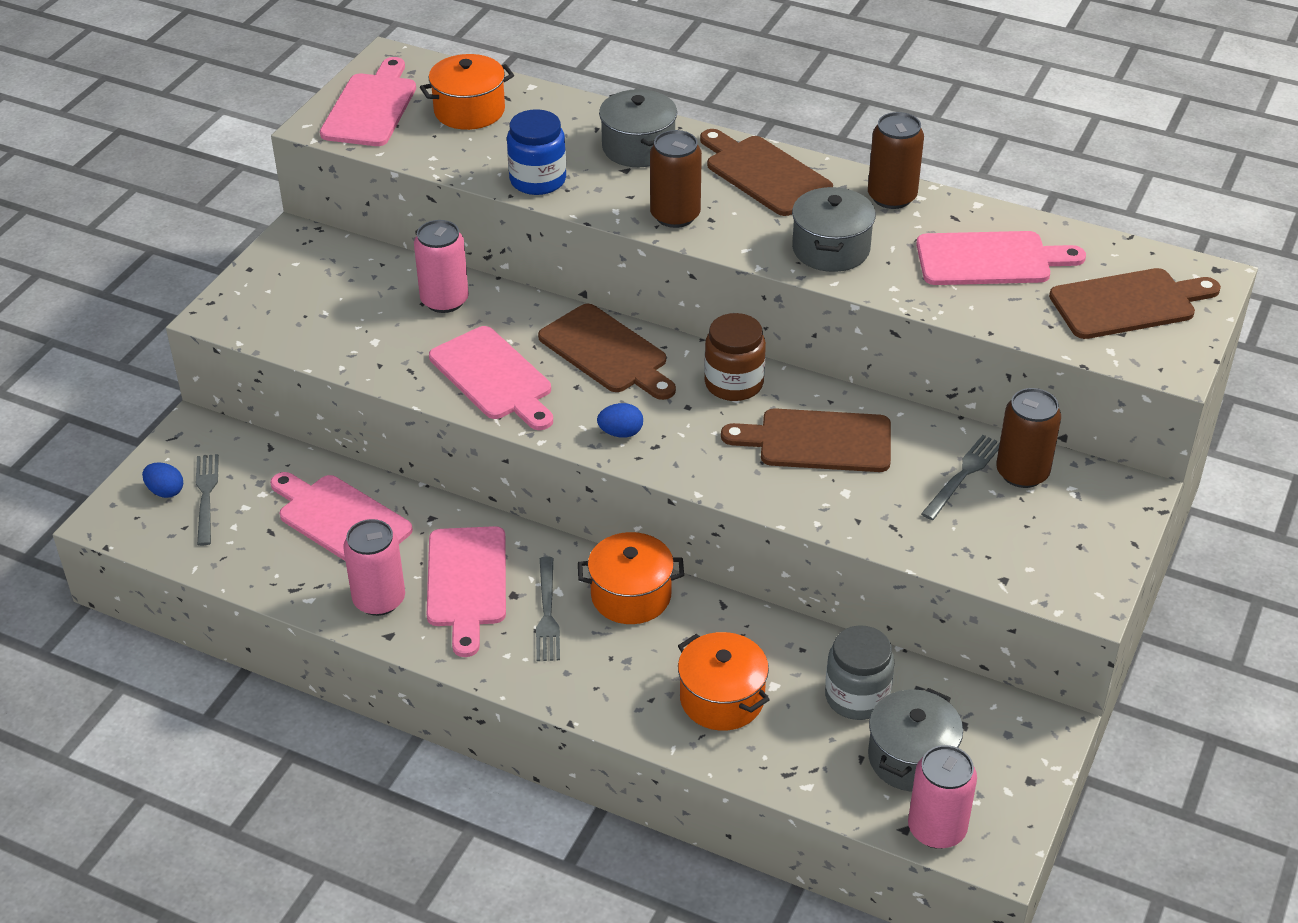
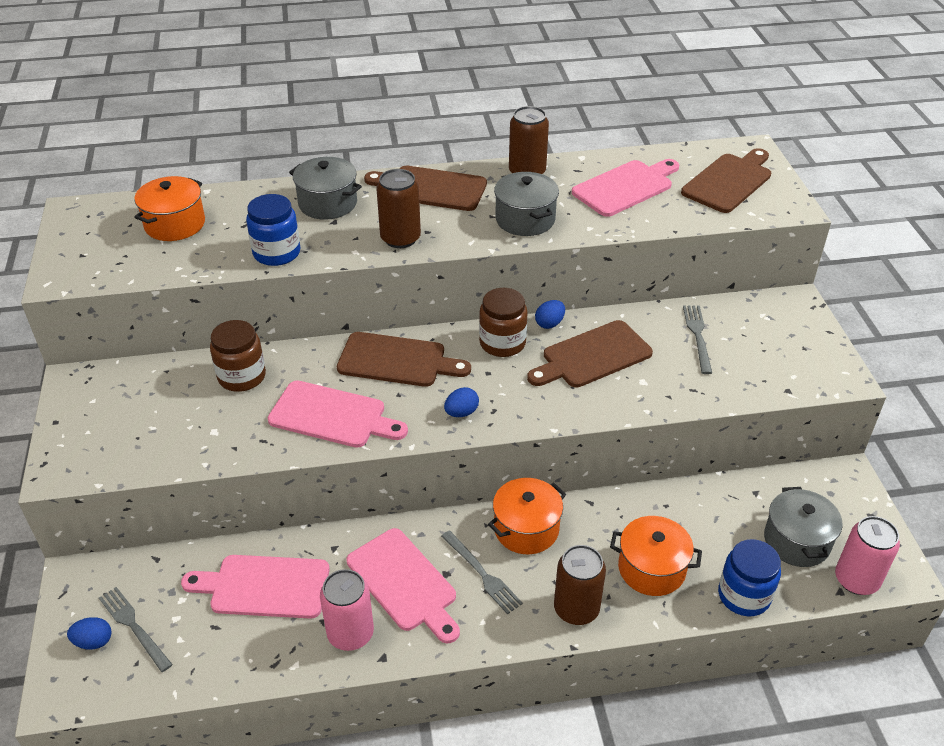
camera: 35 degrees left, 0 degrees up
pink cutting board [320,57,416,146] -> none
pink can [414,220,469,313] -> brown jar [210,320,266,392]
grey jar [825,625,894,720] -> none
brown can [996,388,1061,488] -> brown can moved to [554,545,606,625]
none -> blue egg [535,300,565,329]
none -> blue jar [718,539,781,616]

